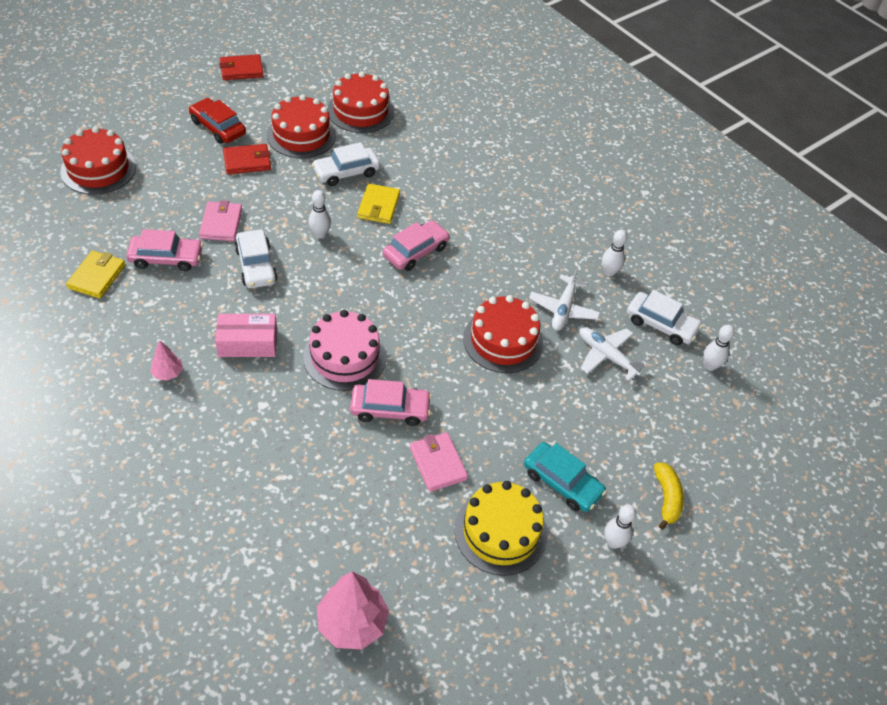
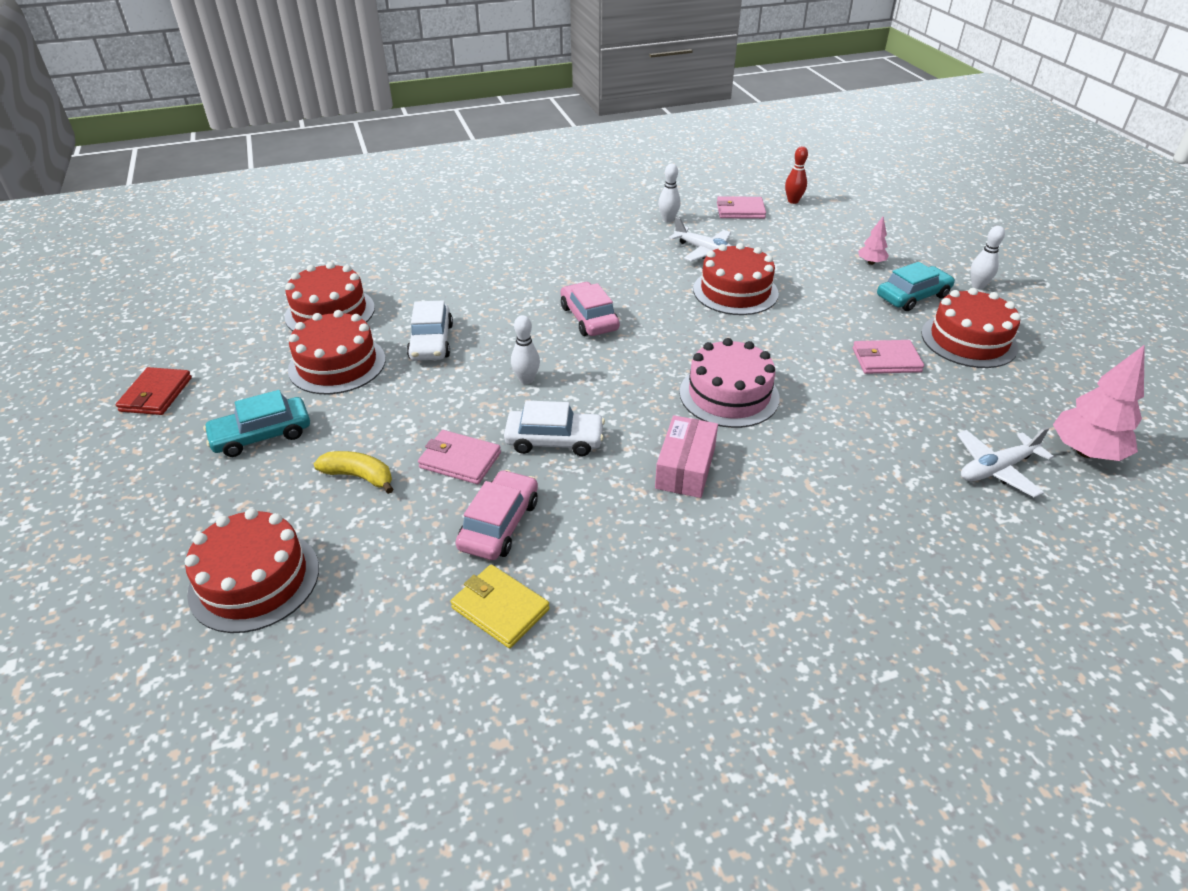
camera: 65 degrees left, 10 degrees down
pink tree [150,340,183,381] -> pink tree moved to [858,217,889,265]
red car [189,98,246,144] -> turquoise car [203,390,310,457]
red wallet [223,144,271,174] -> none
pink car [350,379,432,426] -> none
yellow wallet [357,184,400,224] -> none
yellow cake [454,481,547,576] -> red cake [921,288,1021,368]
white plane [579,327,647,381] -> white plane moved to [957,427,1054,497]
white car [627,290,702,345] -> pink wallet [717,196,766,219]
yellow banana [654,462,684,530] -> yellow banana moved to [314,451,393,494]
white bowling pin [703,325,735,371] -> red bowling pin [785,146,808,204]

